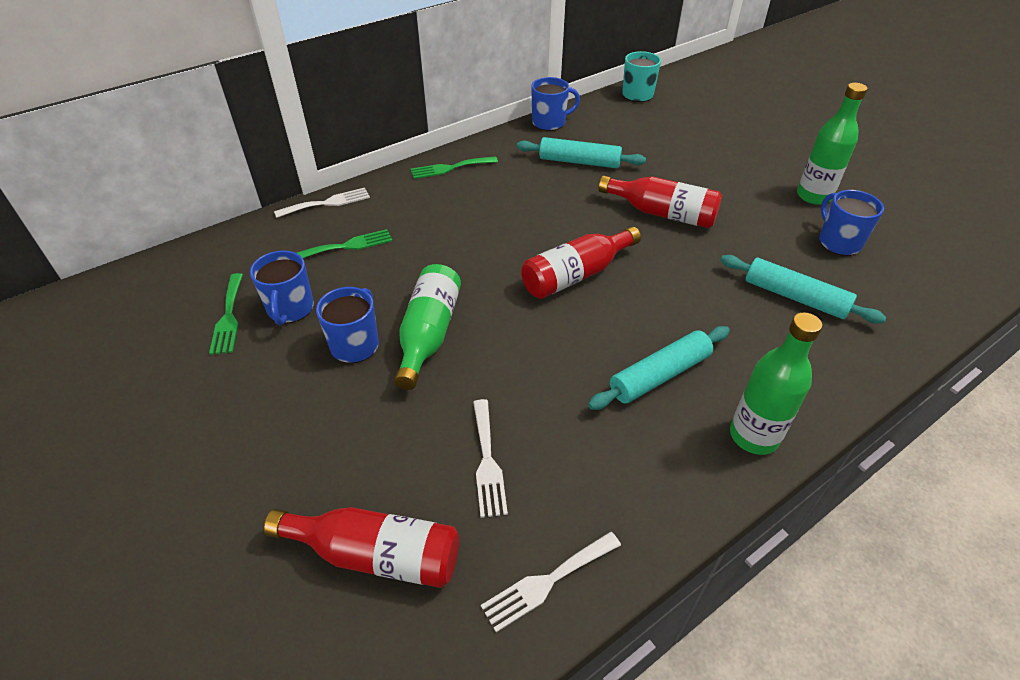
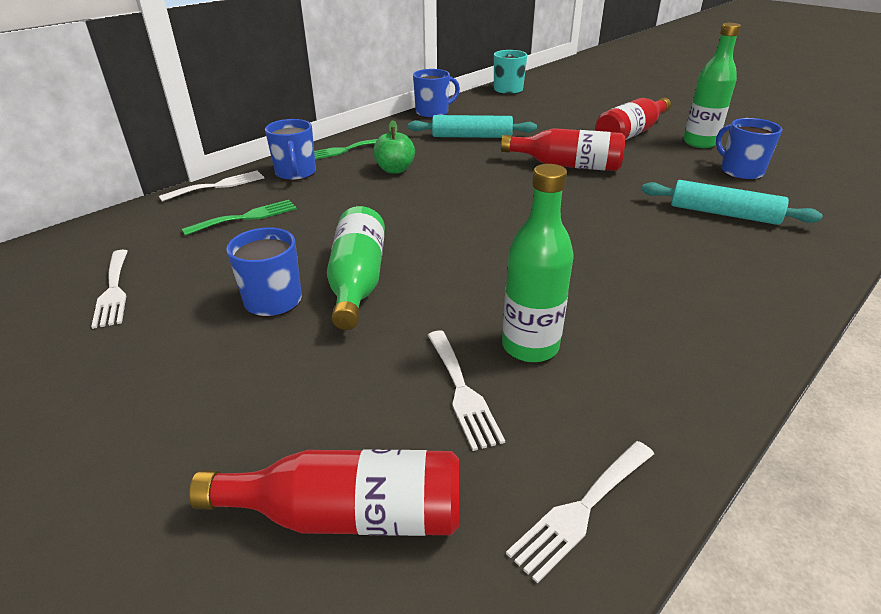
camera: 10 degrees left, 10 degrees down
green fork [209,273,243,355] -> white fork [91,250,128,329]
blue mug [250,250,314,325] -> blue mug moved to [265,119,316,181]
red bottle [521,226,641,299] -> red bottle moved to [595,98,671,140]
turquoise rolling pin [588,326,730,410] -> none
green bottle [730,313,822,455] -> green bottle moved to [502,164,574,362]
none -> green apple [373,120,415,174]

